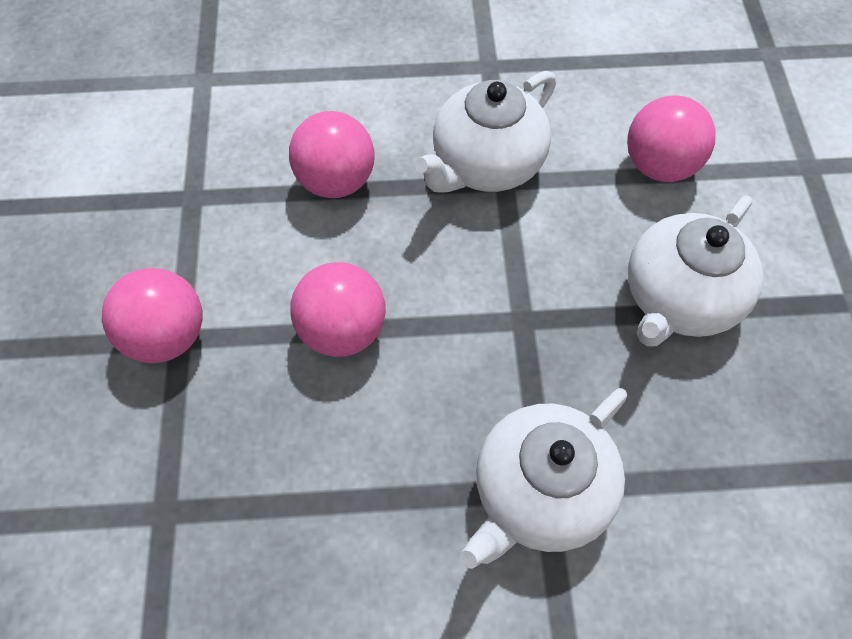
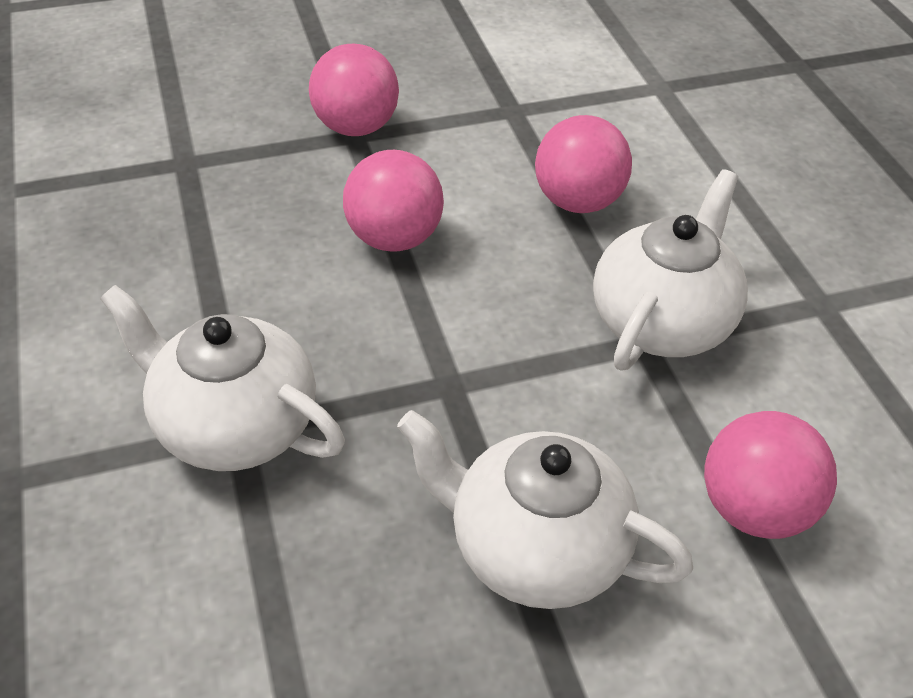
camera: 75 degrees right, 15 degrees down
white teapot [415,71,556,192] -> white teapot turned 90 degrees clockwise [593,169,748,371]

